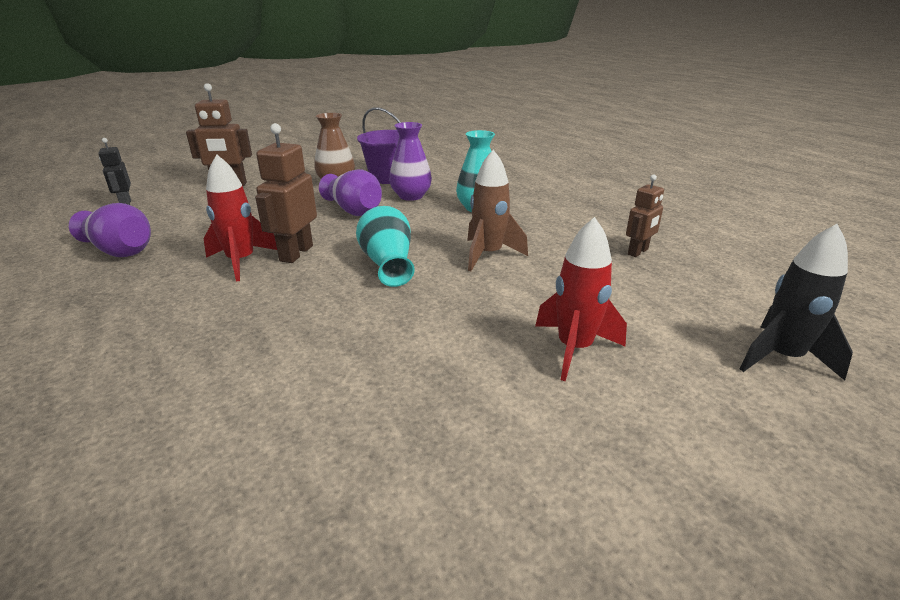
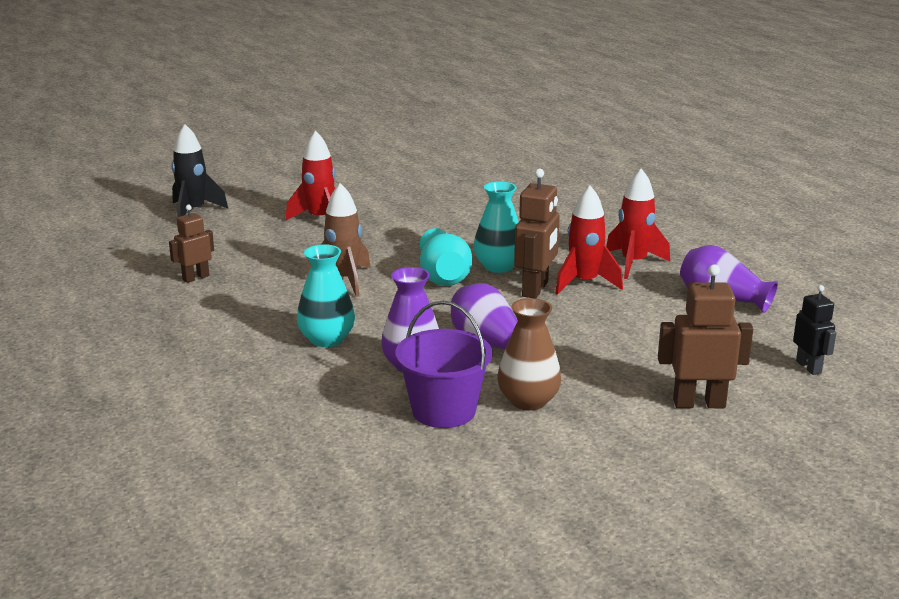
camera: 175 degrees left, 5 degrees down
none -> turquoise vase [474,181,519,273]
none -> red rocket [606,168,670,279]

